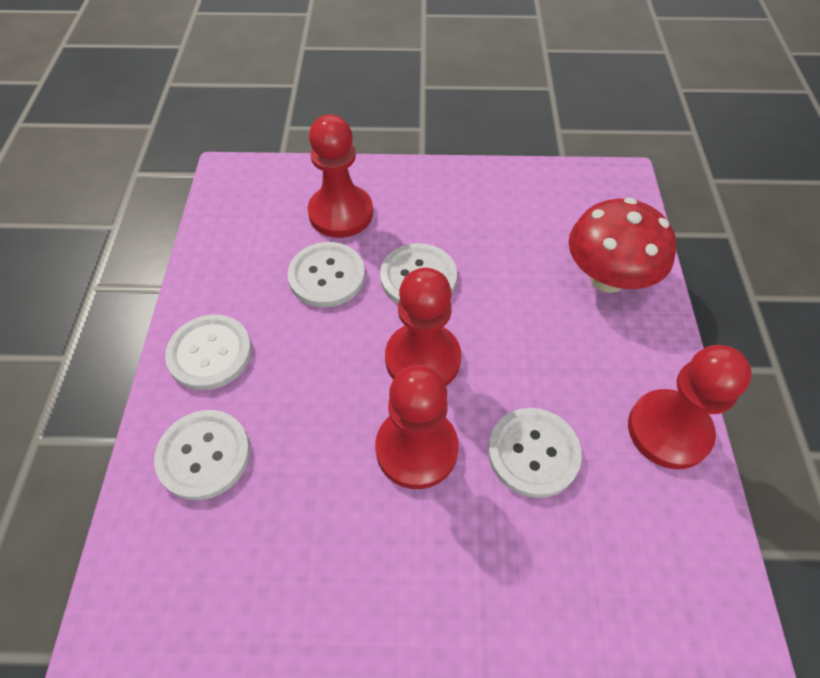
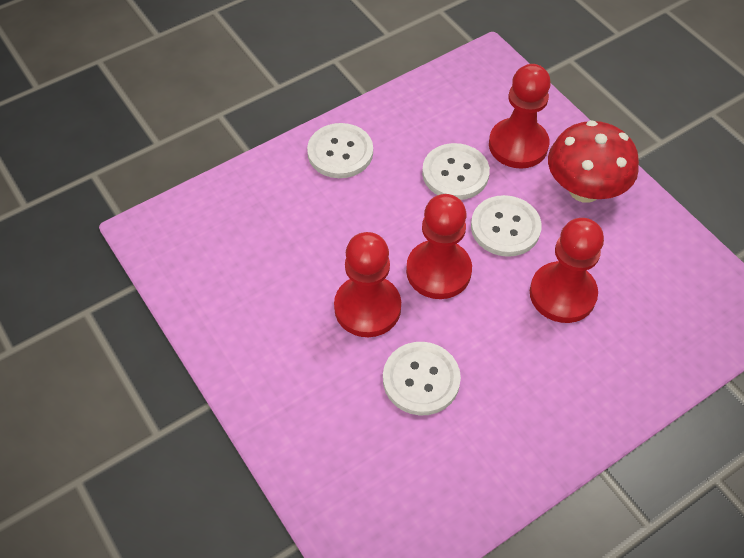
camera: 55 degrees right, 0 degrees up
white button [154,410,250,500] -> none
red mushroom [569,198,676,293] -> red mushroom moved to [548,120,639,203]
red pawn [628,345,752,469] -> red pawn moved to [530,218,604,323]

